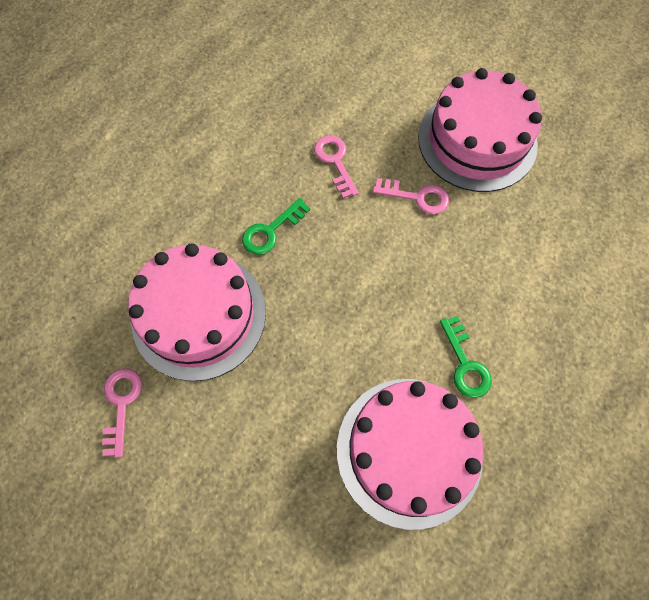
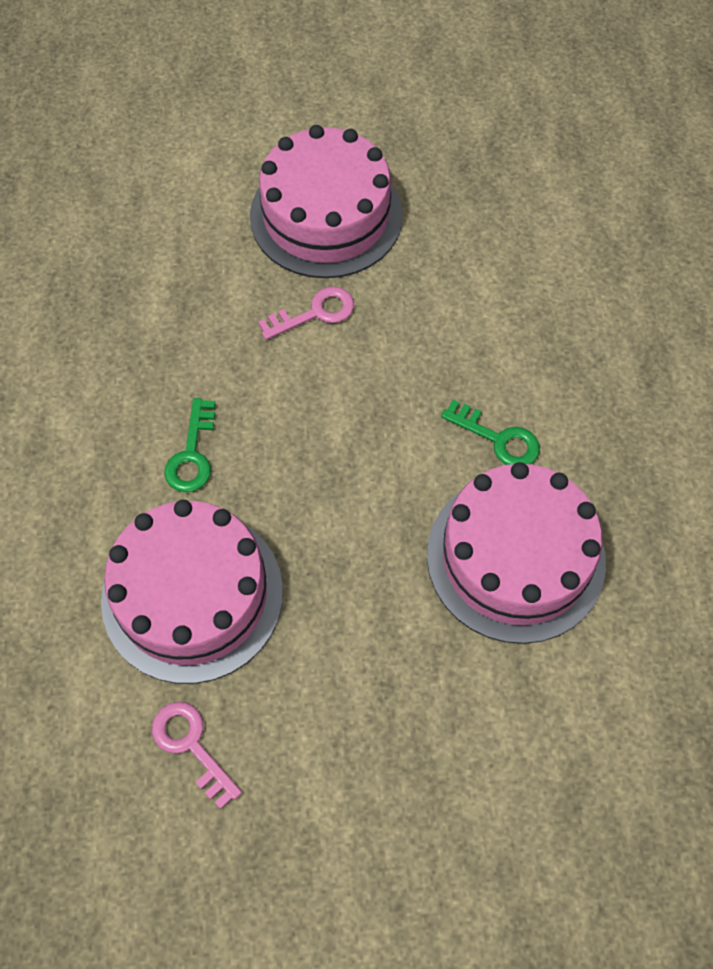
camera: 40 degrees left, 5 degrees down
pink key [314,135,359,199] -> none

